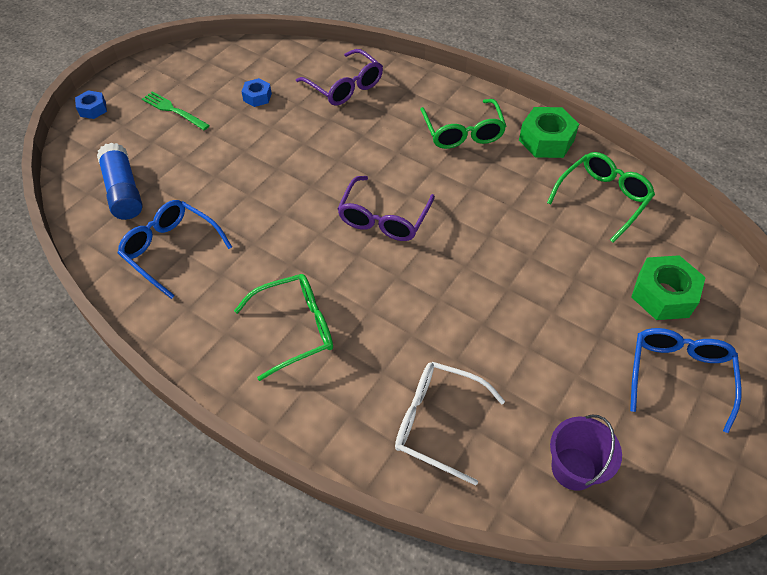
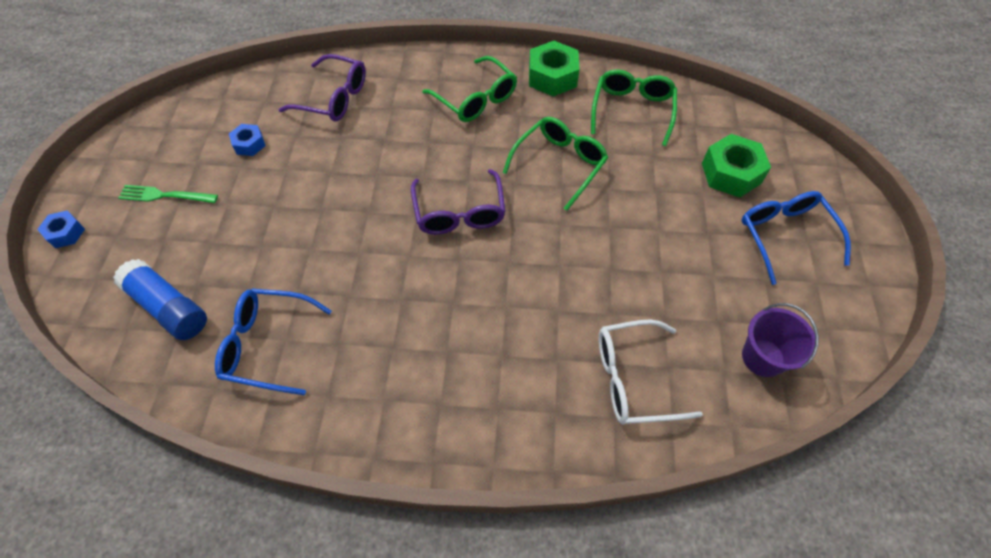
camera: 30 degrees left, 5 degrees up
green glasses [234,274,333,381] -> green glasses moved to [503,117,608,211]

